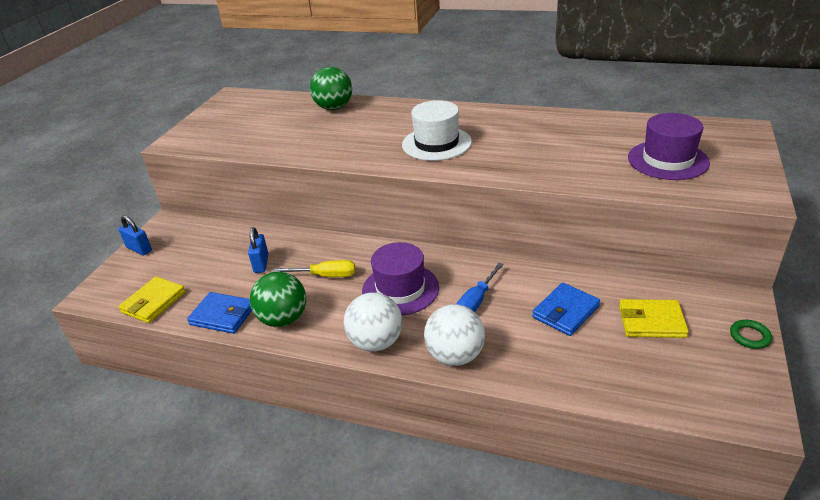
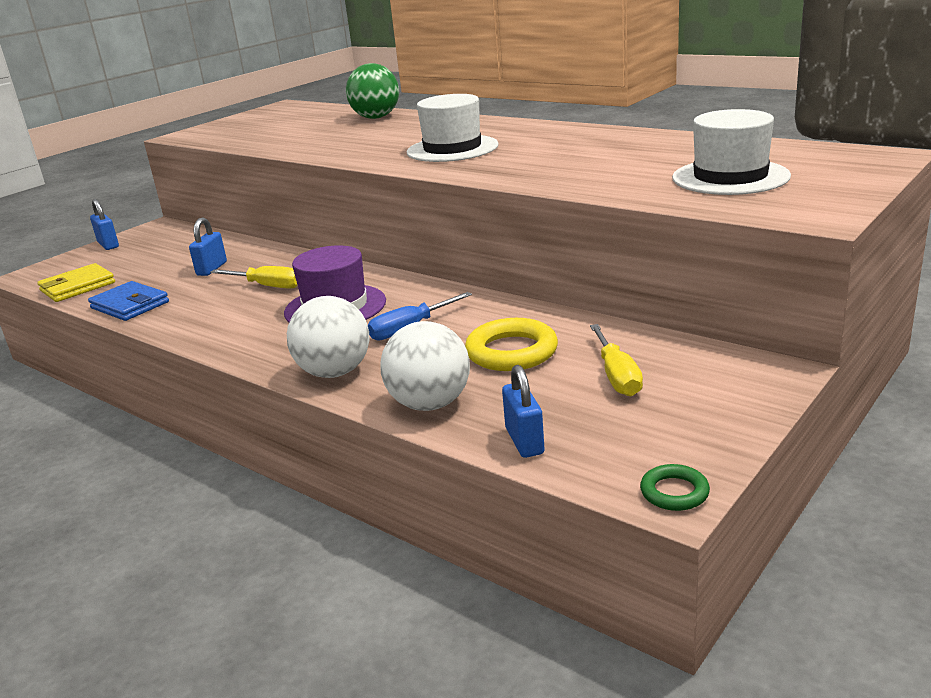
camera: 20 degrees right, 10 degrees down
green ball [250,271,306,327] -> none
white ball [344,292,402,352] -> white ball moved to [380,321,470,411]
blue wallet [532,283,600,336] -> yellow ring [465,318,558,371]
yellow wallet [619,299,689,338] -> yellow screwdriver [590,324,643,396]
purple hat [628,113,710,180] -> white hat [672,109,791,195]
green ring [730,320,772,349] -> green ring moved to [640,464,710,511]
none -> blue padlock [502,365,545,458]

